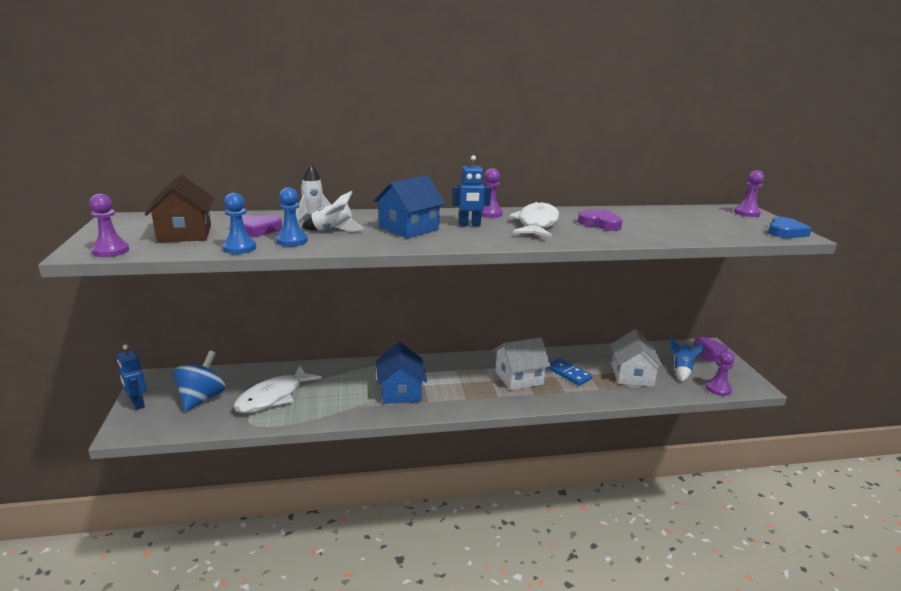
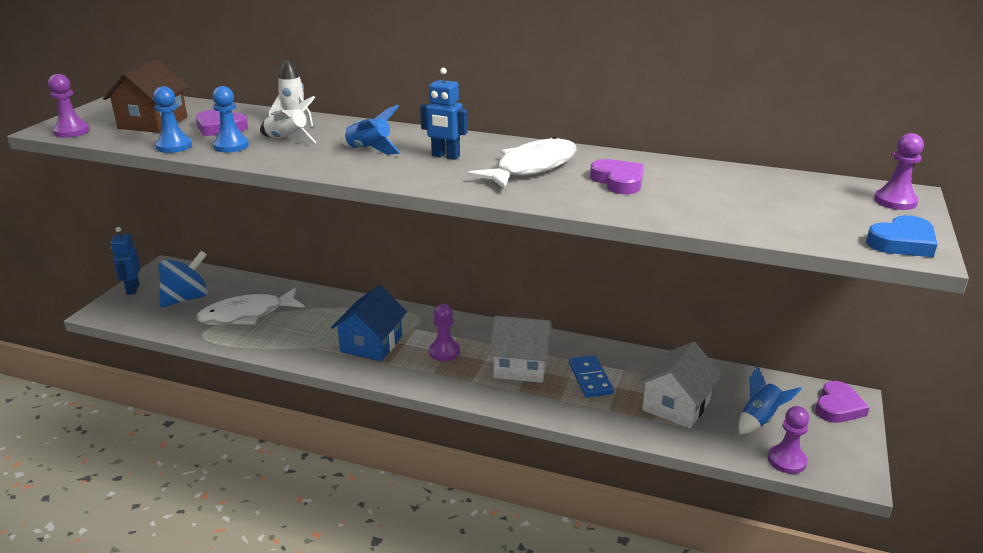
camera: 30 degrees right, 5 degrees up
blue house [373,175,446,238] -> blue rocket [340,105,401,155]
purple pawn [481,168,503,218] -> purple pawn moved to [429,304,460,361]

